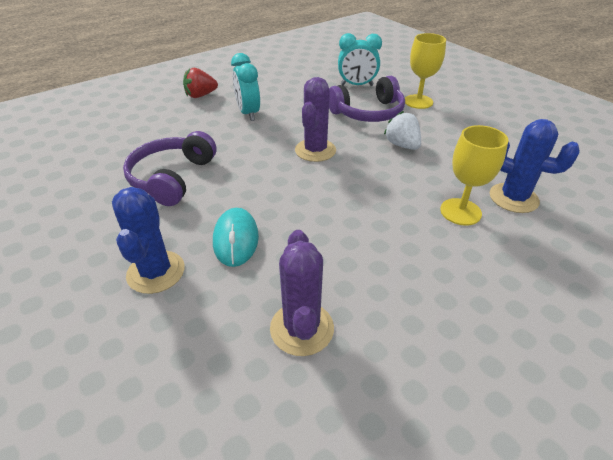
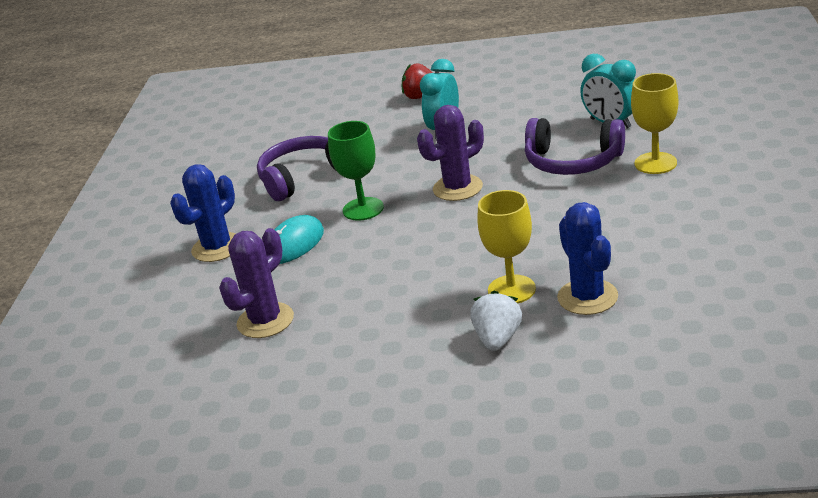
camera: 45 degrees right, 10 degrees down
white strawberry [384,111,421,150] -> white strawberry moved to [470,291,522,351]
none -> green goblet [328,121,384,221]

